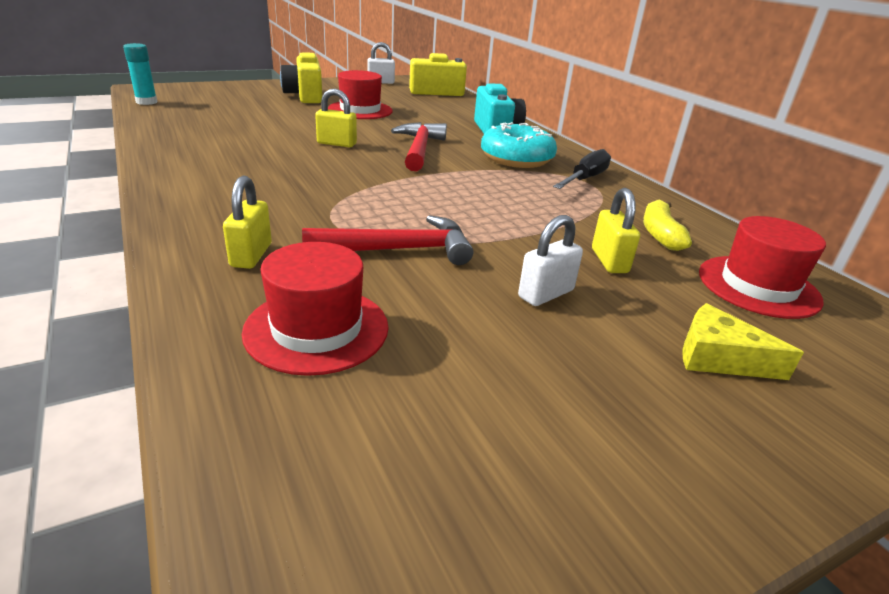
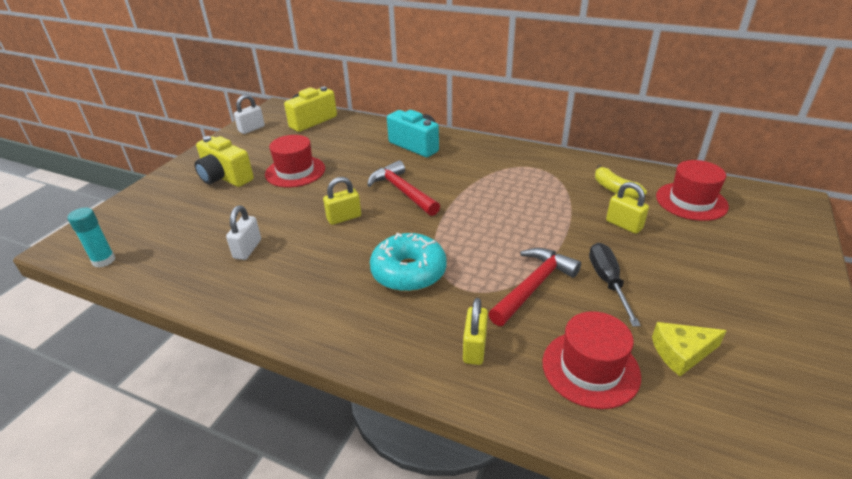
camera: 35 degrees left, 5 degrees up
yellow padlock [223,176,272,269] -> yellow padlock turned 45 degrees clockwise [463,298,488,365]
turquoise donut [481,122,557,168] -> turquoise donut moved to [370,233,447,292]
white padlock [518,215,583,306] -> white padlock moved to [226,206,261,260]
black screwdriver [553,149,611,189] -> black screwdriver moved to [589,243,641,327]
yellow cheese [682,303,804,380] -> yellow cheese moved to [652,322,727,376]

